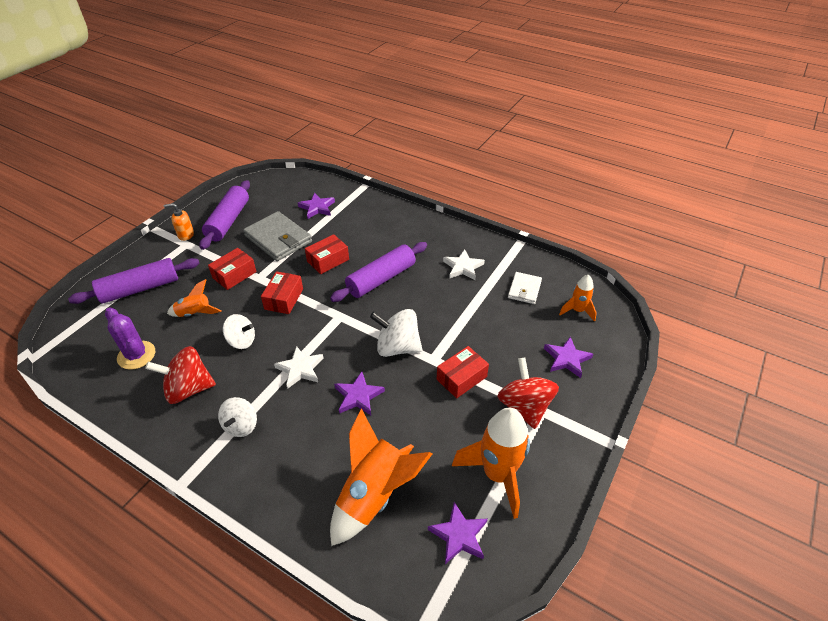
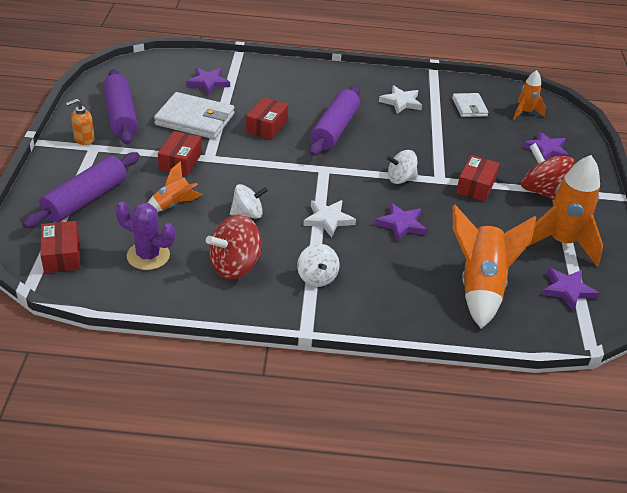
camera: 30 degrees left, 5 degrees down
grey wallet [243,211,312,261] -> white wallet [154,92,234,139]
red box [261,271,303,314] -> red box moved to [40,221,80,273]
white spinning top [370,309,422,357] -> white spinning top [386,150,418,184], size x0.66

